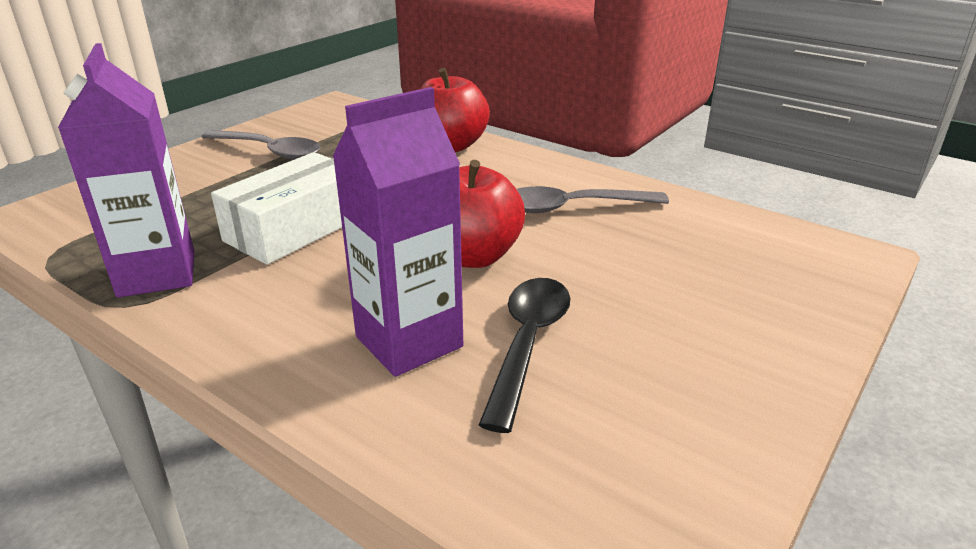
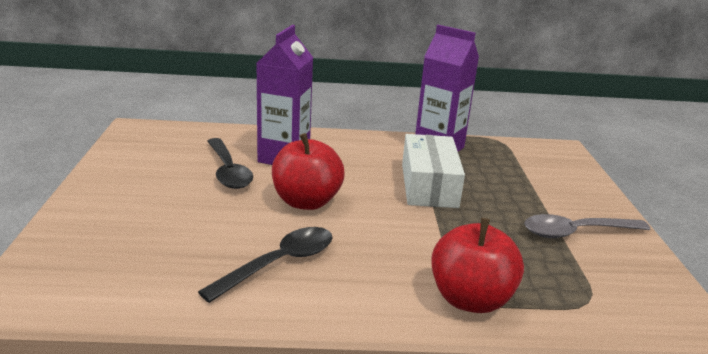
camera: 140 degrees right, 5 degrees down
grey spoon [517,186,669,213] -> black spoon [198,227,333,303]

